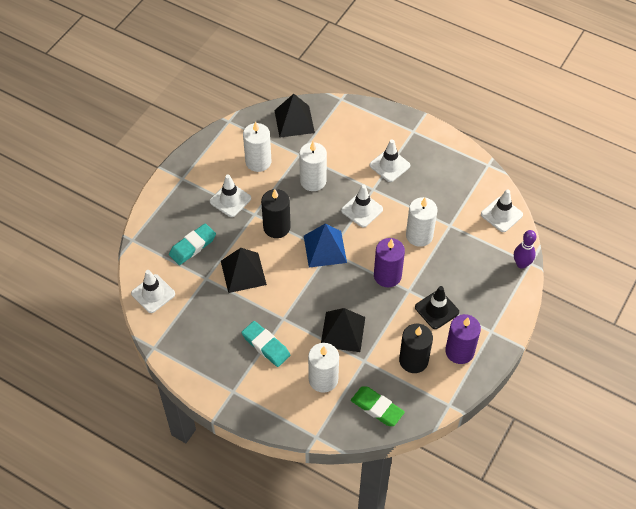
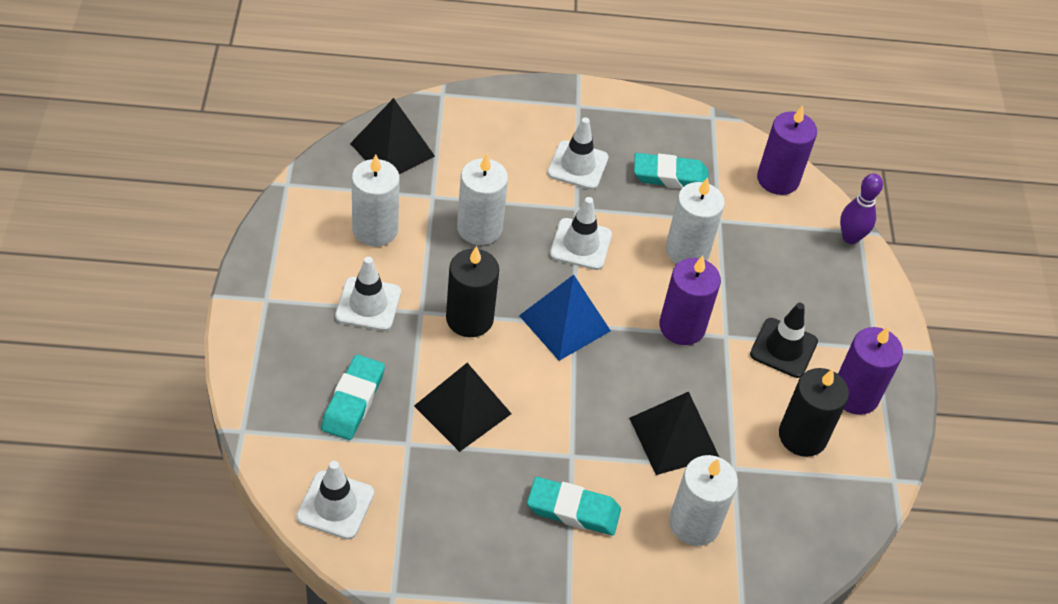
camera: 35 degrees left, 5 degrees down
green eraser [351,387,405,426] -> none
white traffic cone [481,189,523,232] -> purple candle [757,106,817,195]
none -> turquoise eraser [634,153,708,189]

